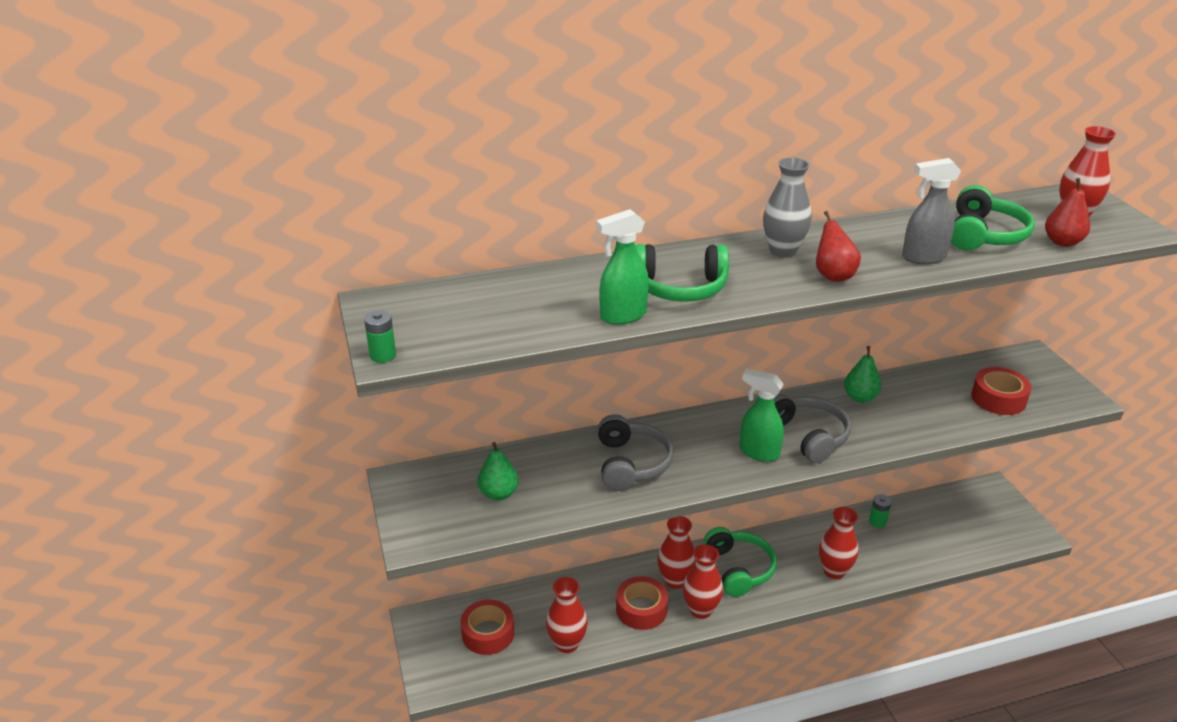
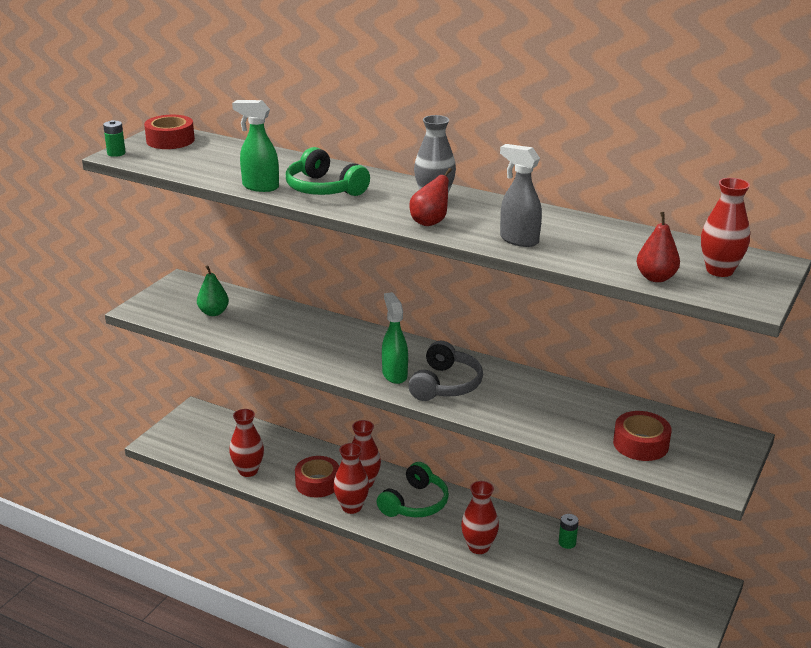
camera: 45 degrees right, 5 degrees down
red tape [460,599,514,655] -> red tape moved to [144,115,195,149]
grey headphones [598,414,674,491] -> none
green pear [844,346,882,403] -> none
green headphones [951,185,1035,251] -> none

